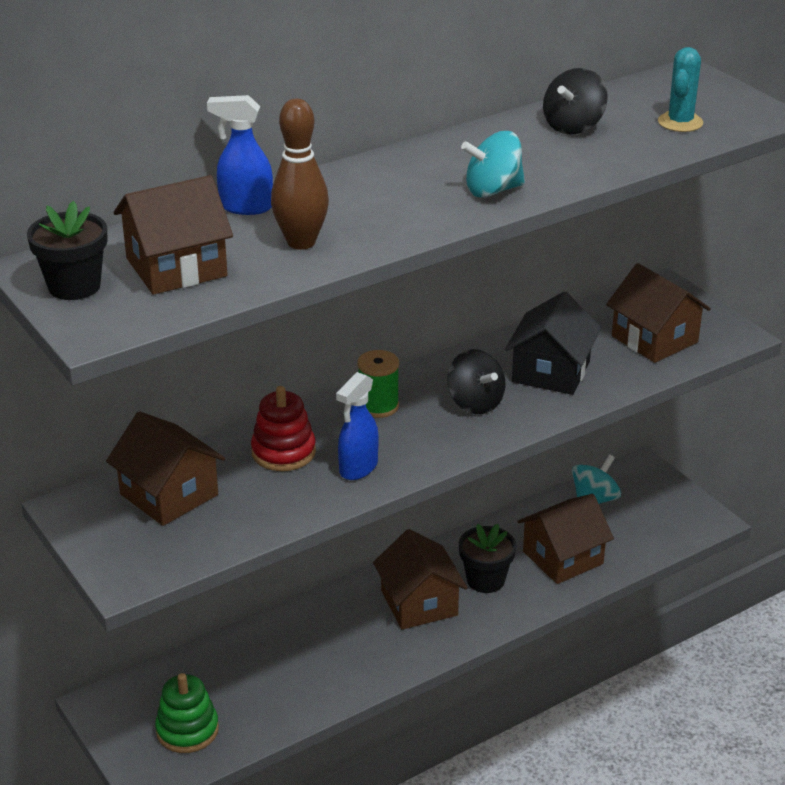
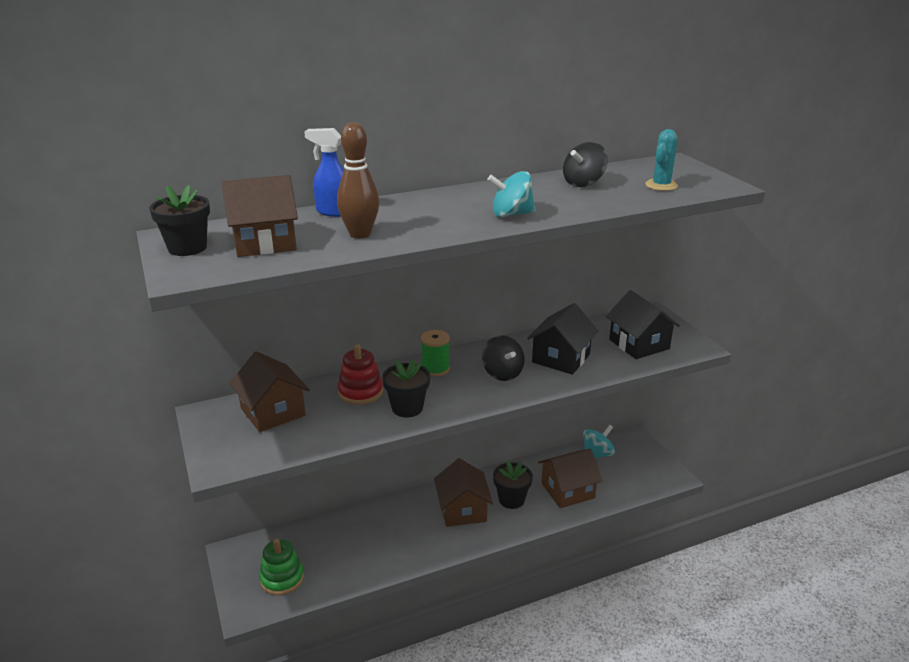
camera: 10 degrees right, 5 degrees down
blue spray bottle [336,372,378,480] -> black flower pot [382,359,430,418]
brown house [606,263,711,363] -> black house [606,290,680,359]

